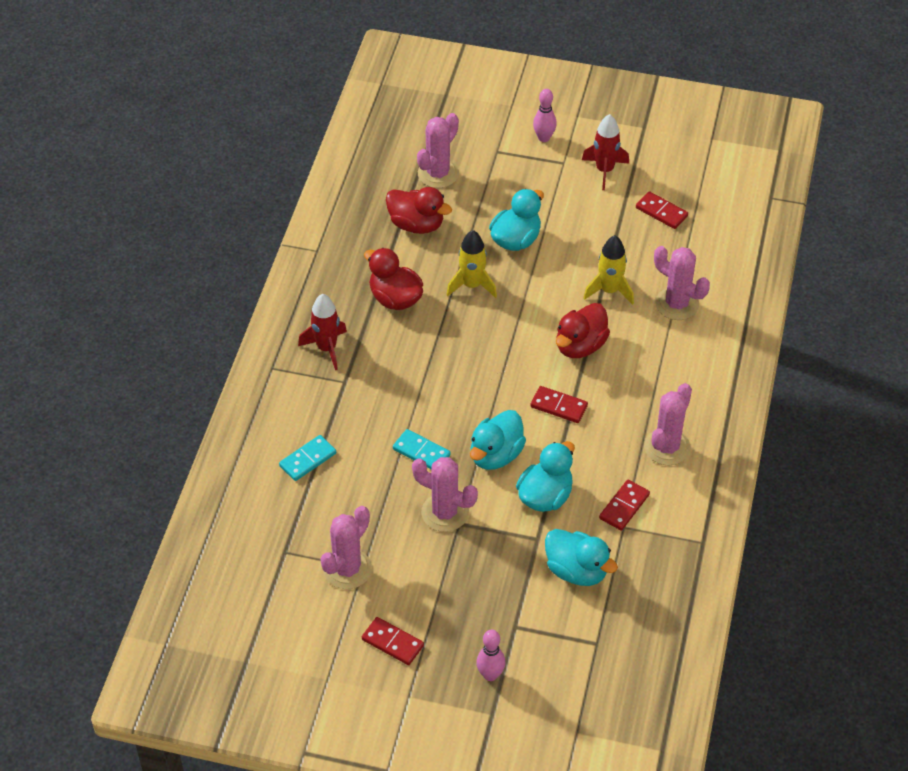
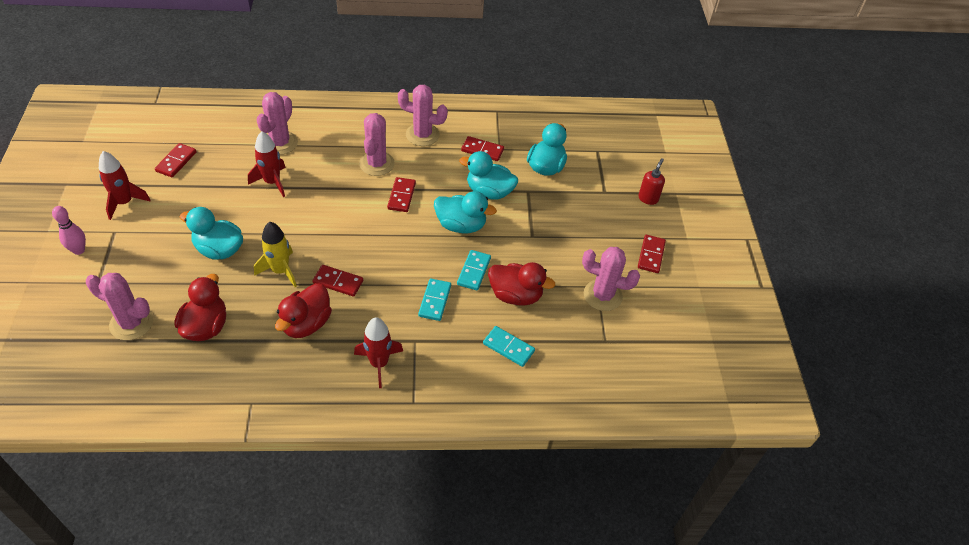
camera: 110 degrees left, 0 degrees up
pink cactus [412,457,478,532] -> pink cactus moved to [359,113,395,176]
pink bowling pin [476,630,505,681] -> red soap dispenser [638,158,665,205]
red duck [556,303,610,358] -> red duck moved to [488,262,555,306]
yellow rocket [583,235,634,305] -> red rocket [248,131,286,197]
none -> red domino [312,265,363,296]
none -> turquoise domino [418,278,451,321]

